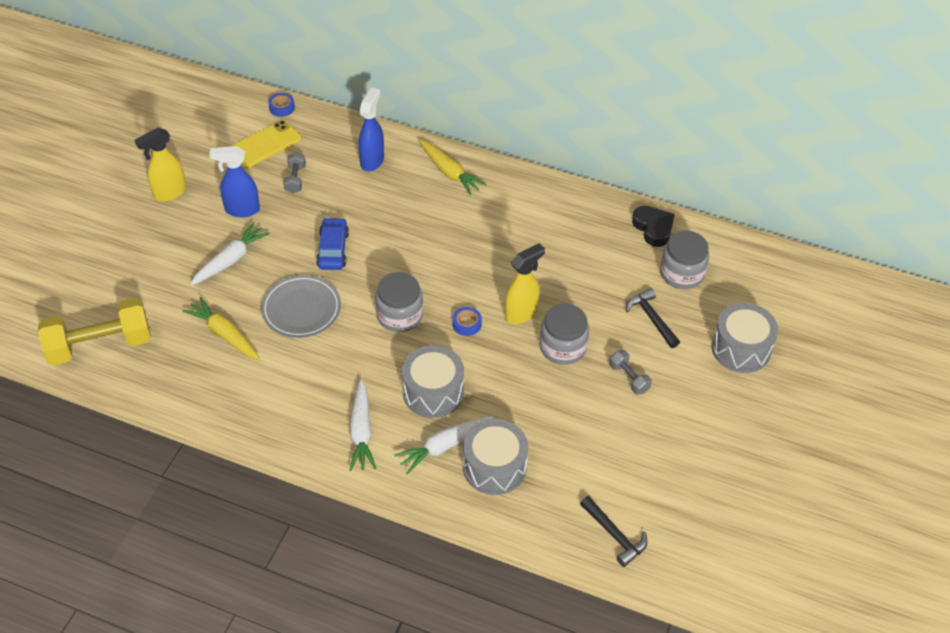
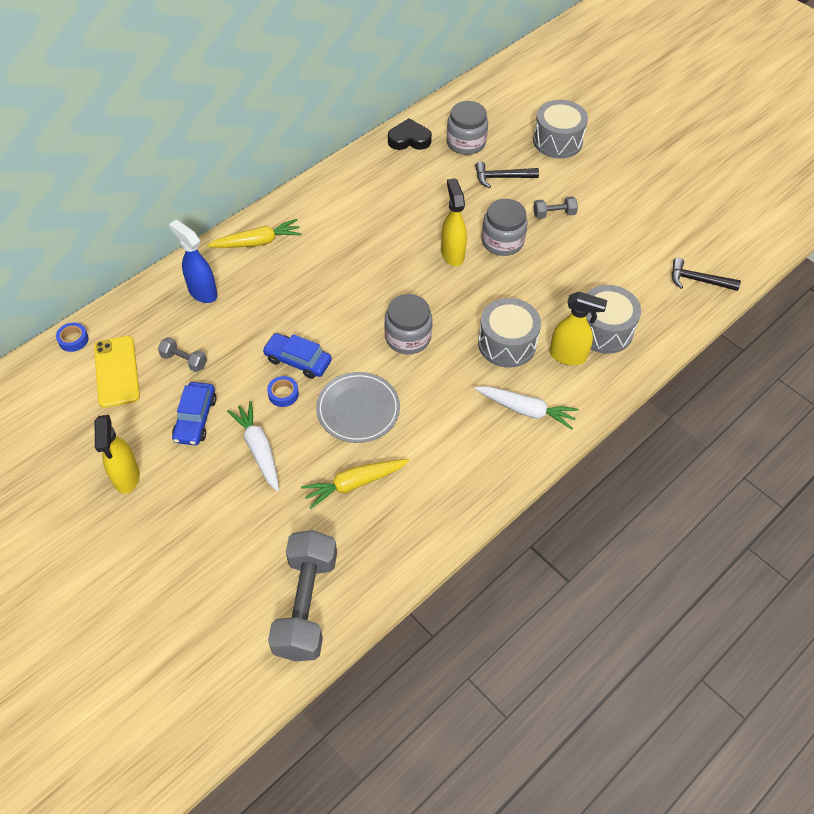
camera: 65 degrees left, 5 degrees up
yellow dumbbell [38,298,151,366] -> grey dumbbell [268,530,337,661]
blue spray bottle [209,146,260,217] -> blue car [172,382,216,445]
white carrot [394,416,494,474] -> yellow spray bottle [550,292,607,365]
blue tape [453,307,482,336] -> blue tape moved to [267,376,299,407]
black hammer [580,496,647,567] -> black hammer turned 150 degrees counterclockwise [672,258,741,291]

